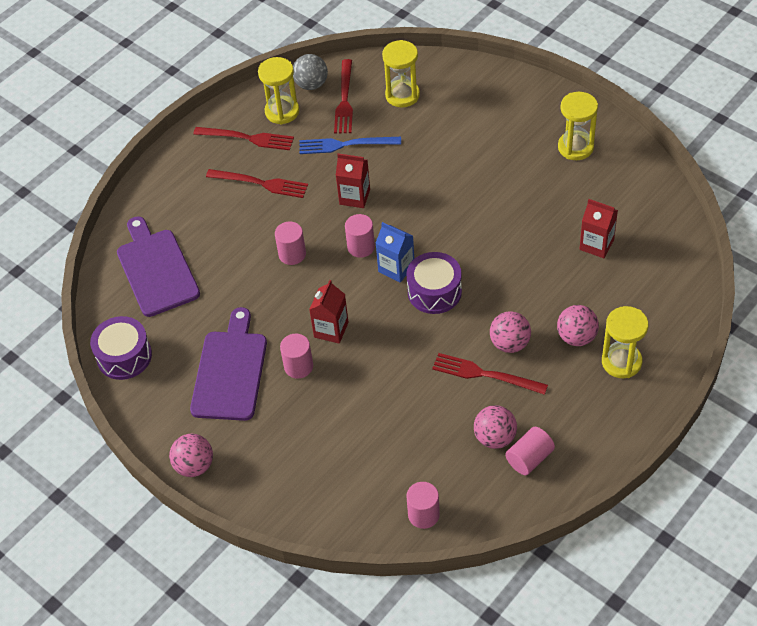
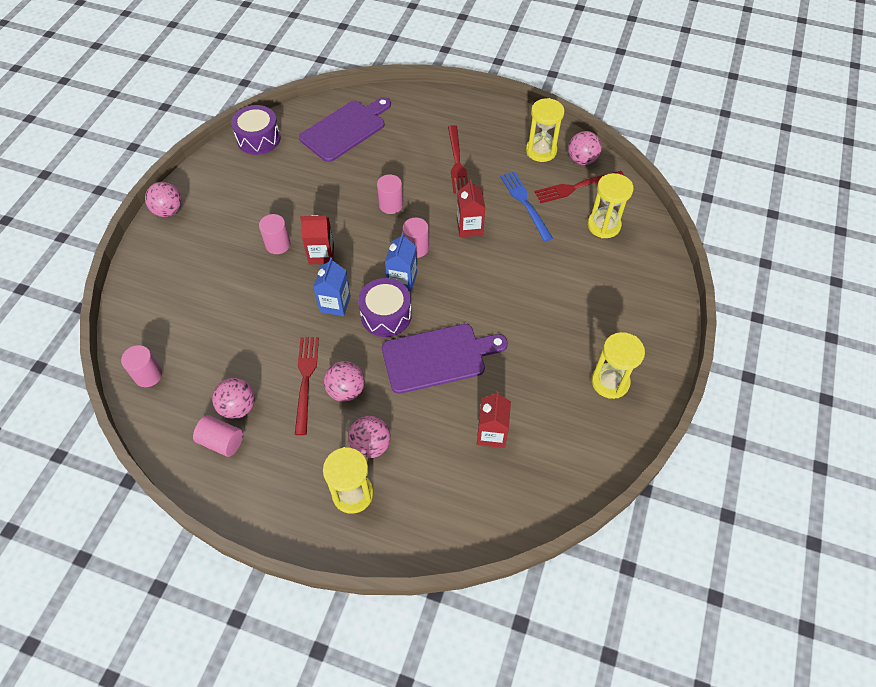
camera: 65 degrees right, 5 degrees up
purple cutting board [190,307,267,421] -> purple cutting board moved to [382,324,508,394]
red fork [193,127,294,150] -> none
grey ball [293,54,328,90] -> pink ball [568,131,602,165]
none -> blue carton [313,257,351,316]

